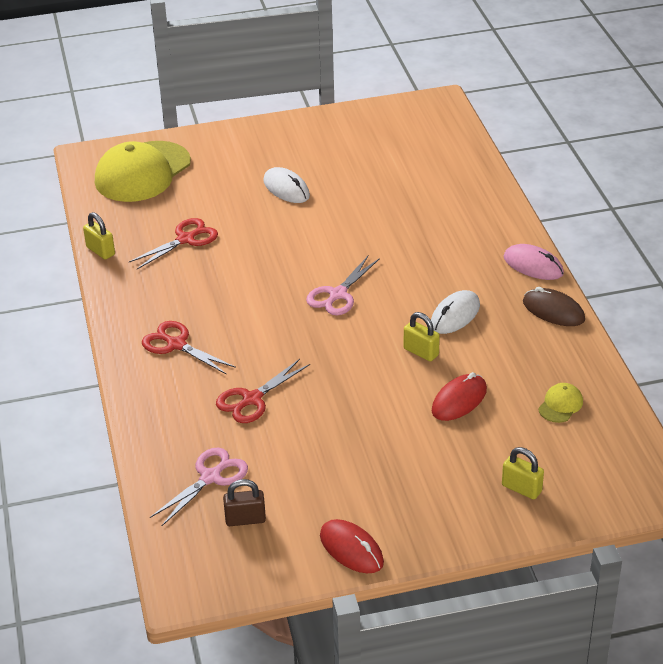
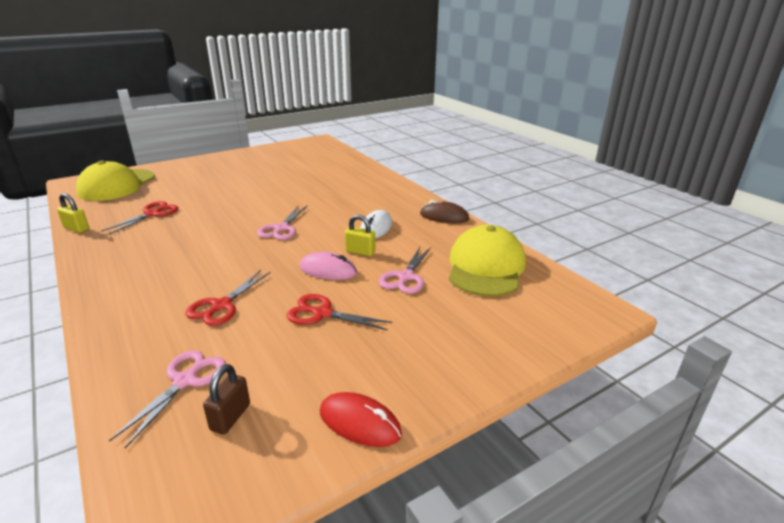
camera: 20 degrees left, 10 degrees down
red scissors [142,321,236,375] -> red scissors moved to [287,294,392,330]
brown padlock [223,479,266,526] -> brown padlock turned 45 degrees counterclockwise [203,364,250,434]
white mouse [263,167,310,203] -> none
red mouse [432,372,487,421] -> pink scissors [379,247,431,294]
yellow padlock [502,447,544,500] -> none
pink mouse [504,244,564,280] -> pink mouse moved to [299,252,357,280]
yellow cap [538,383,583,423] -> yellow cap [449,225,526,297], size x2.44

